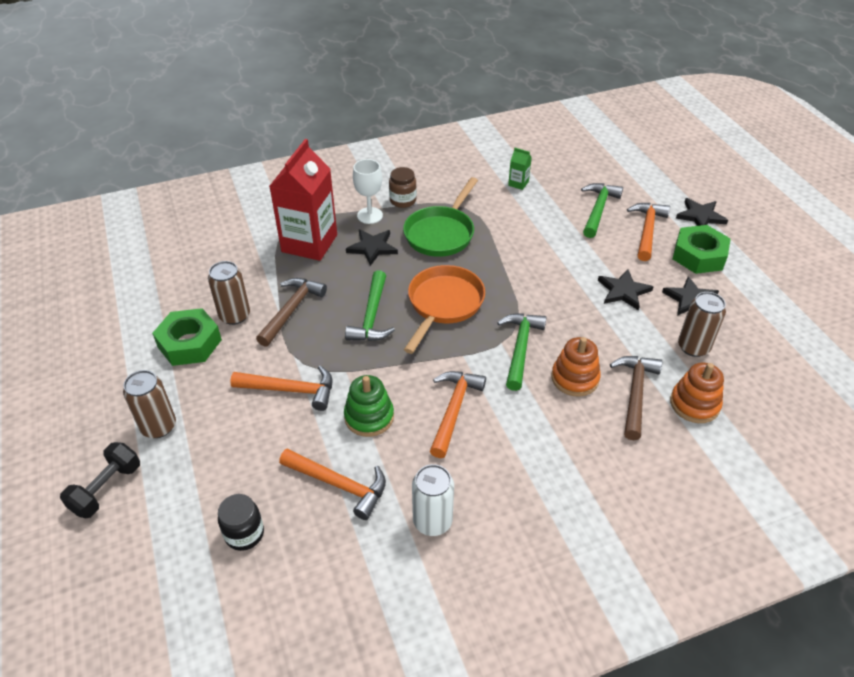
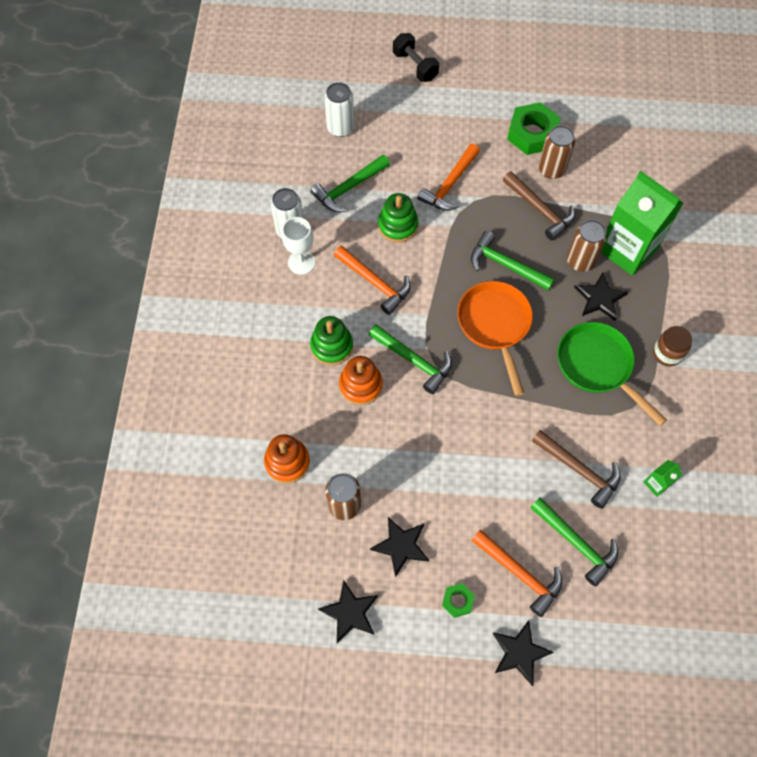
camera: 115 degrees right, 20 degrees up
brown can [123,370,176,438] -> brown can moved to [567,220,607,272]
black jar [218,494,264,551] -> white can [324,82,354,137]
red carton [269,139,337,261] -> green carton [601,171,683,276]
orange hammer [279,449,386,520] -> green hammer [310,155,390,212]
white goblet [353,159,383,224] -> white goblet moved to [282,217,315,275]
orange pan [404,265,485,354] -> orange pan turned 150 degrees counterclockwise [457,281,533,396]
black star [598,269,653,310] -> black star moved to [318,580,378,643]
brown hammer [610,356,662,440] -> brown hammer moved to [532,430,621,509]
green nut [672,225,731,274] -> green nut [442,583,475,618], size x0.50
none -> green stacking toy [310,316,353,365]

